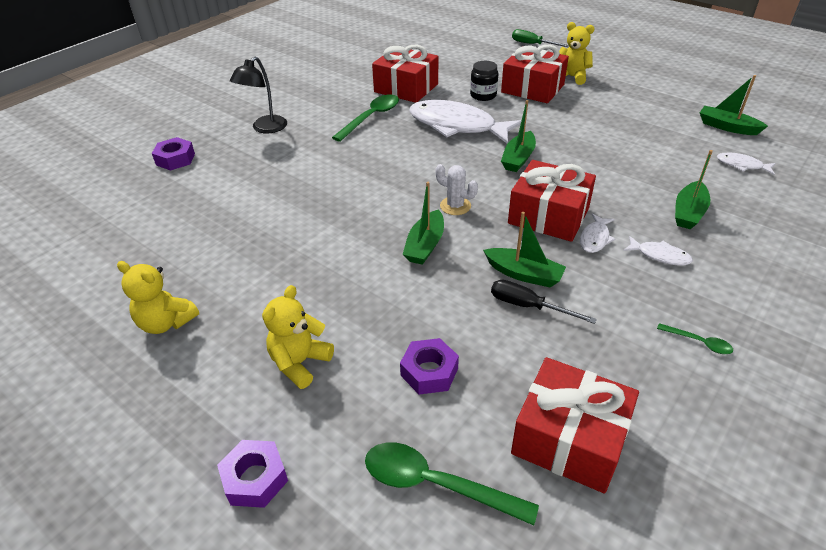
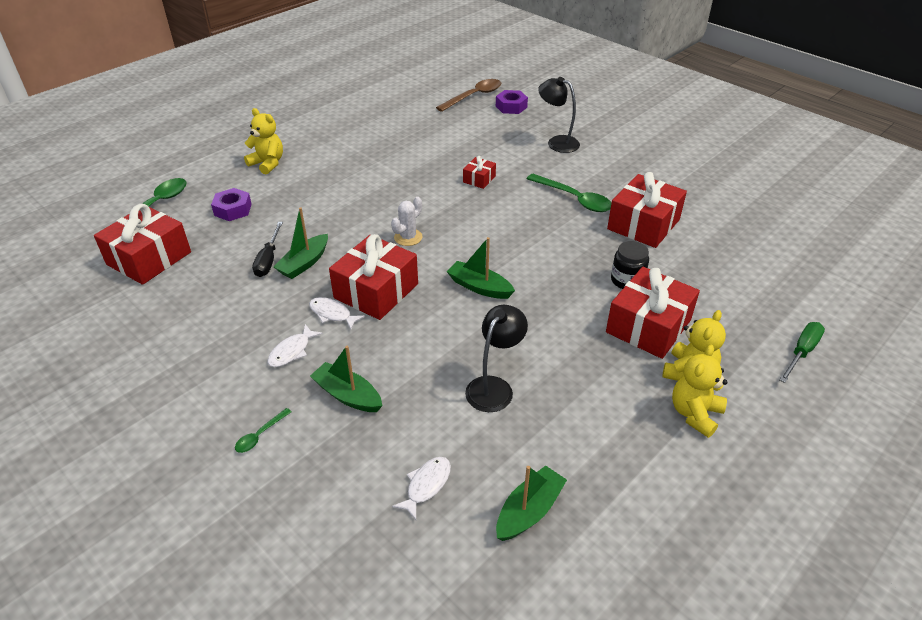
camera: 95 degrees right, 0 degrees up
yellow teddy bear [117,261,199,334] -> yellow teddy bear moved to [672,345,728,438]
purple nut [217,440,288,508] -> none
green boat [403,182,444,265] -> none
white fish [409,100,522,144] -> none
black screwdriver [491,280,597,324] -> black screwdriver turned 150 degrees clockwise [252,222,283,277]
green spoon [657,323,733,354] -> green spoon moved to [235,408,292,453]
none -> brown spoon [436,79,502,112]
none -> red gift [463,156,496,189]
none -> black lamp [465,305,528,412]

